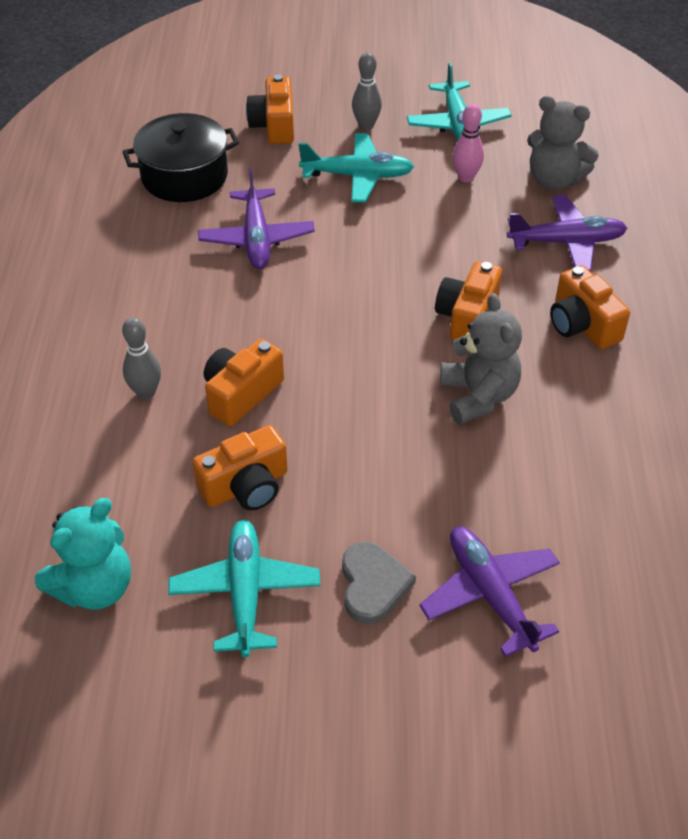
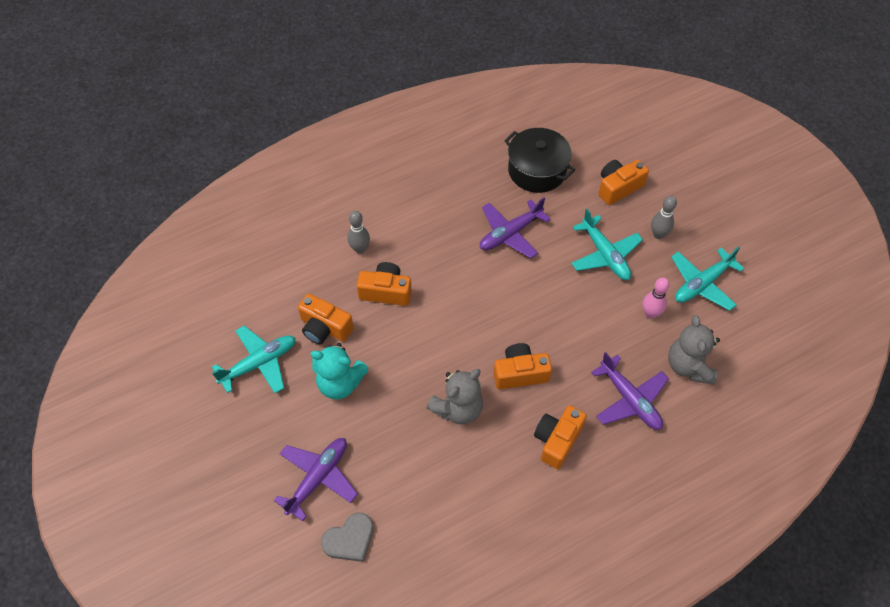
camera: 60 degrees right, 10 degrees up
turquoise teddy bear [35,498,131,610] -> turquoise teddy bear moved to [311,343,369,399]
grey heart [342,542,416,624] -> grey heart moved to [321,513,373,562]

